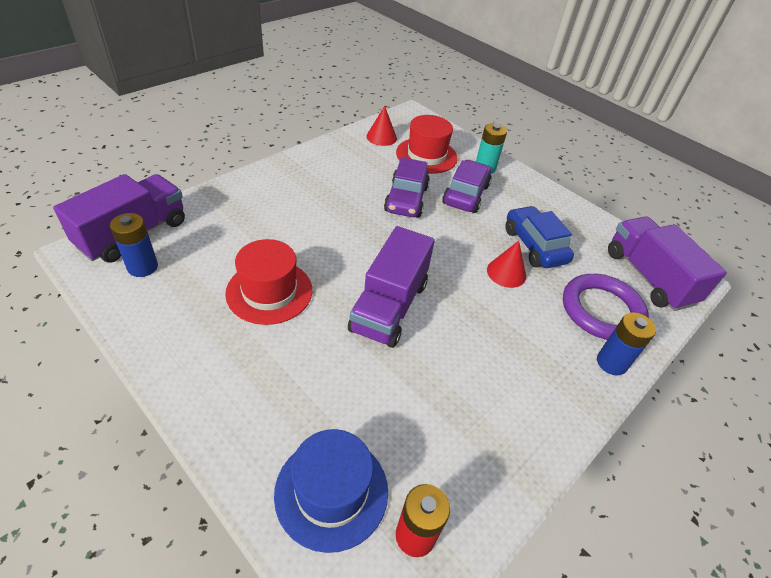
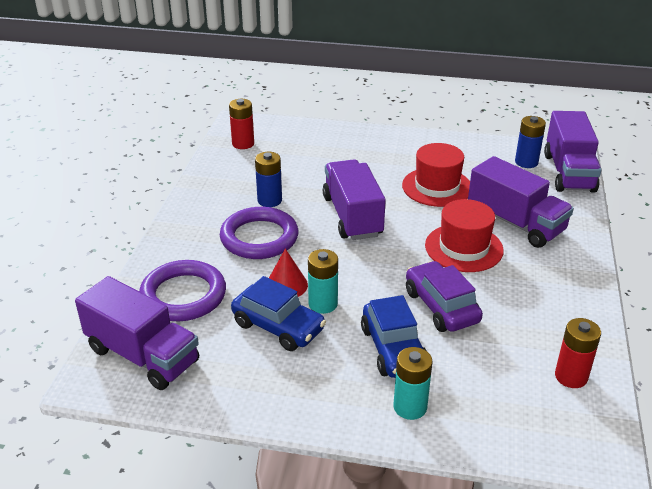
camera: 150 degrees right, 10 degrees down
blue hat [274,429,388,553] -> none
red cone [366,106,397,146] -> red battery [555,318,601,388]
red hat [396,115,458,174] -> red hat moved to [425,199,504,272]
purple car [442,160,492,213] -> blue car [361,295,426,378]
blue battery [597,312,656,376] -> blue battery moved to [255,152,282,207]
none -> purple ring [220,207,298,259]
none -> turquoise battery [308,249,338,314]
none -> purple truck [468,156,574,248]

